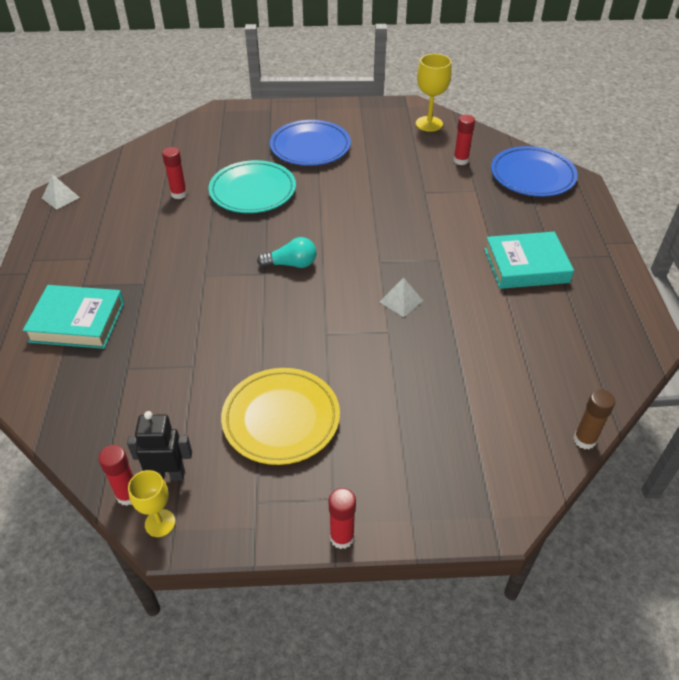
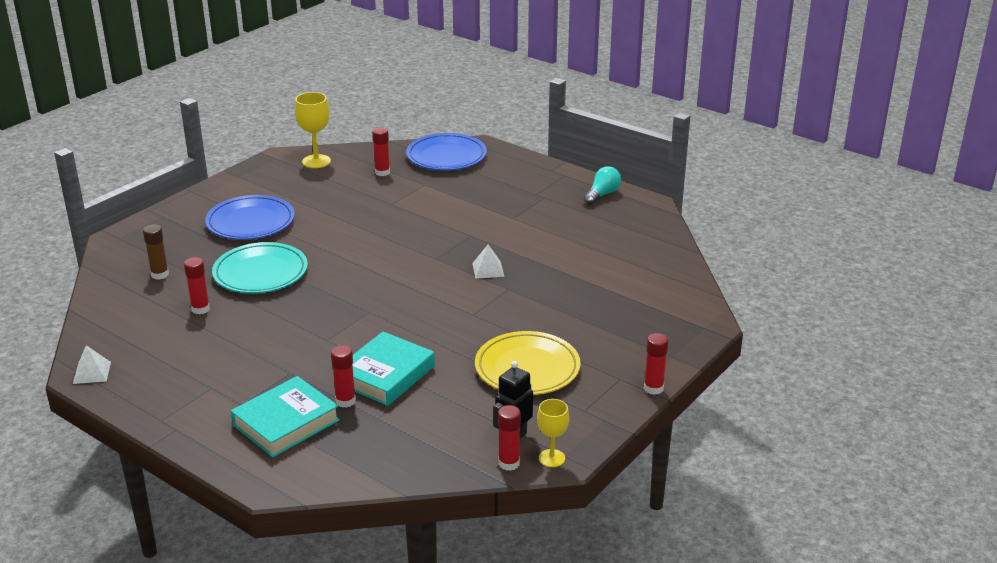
camera: 50 degrees left, 15 degrees down
turquoise light bulb [257,237,317,268] -> turquoise light bulb moved to [584,166,621,205]
turquoise book [484,232,574,289] -> turquoise book moved to [352,331,435,406]
brown glue stick [573,390,615,449] -> brown glue stick moved to [143,224,169,279]
none -> red glue stick [331,345,356,408]

